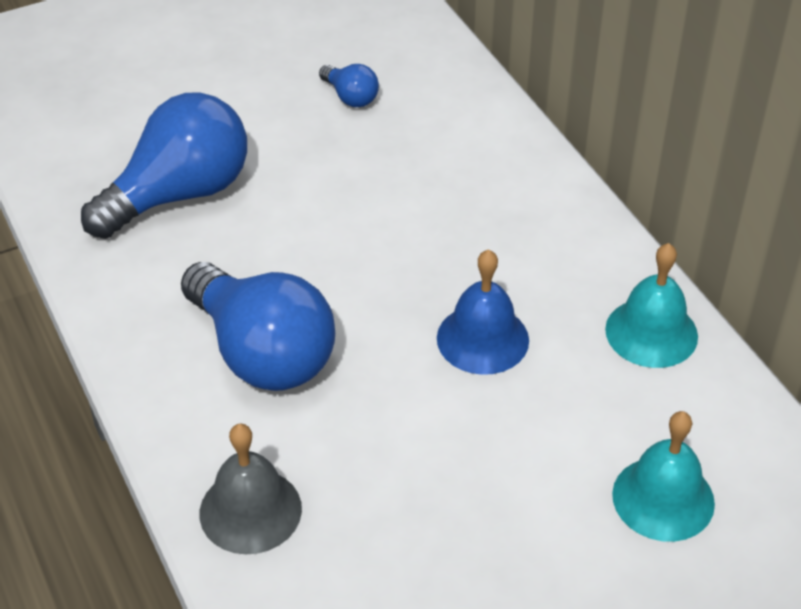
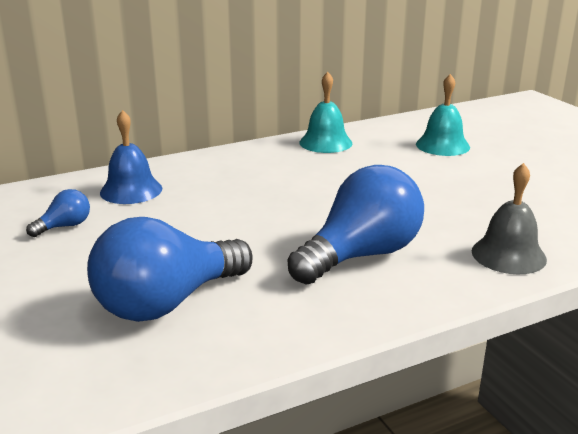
camera: 90 degrees left, 20 degrees down
blue light bulb [81,92,247,239] -> blue light bulb turned 90 degrees counterclockwise [87,217,253,322]
blue bell [437,249,529,375] -> blue bell moved to [100,110,162,204]

